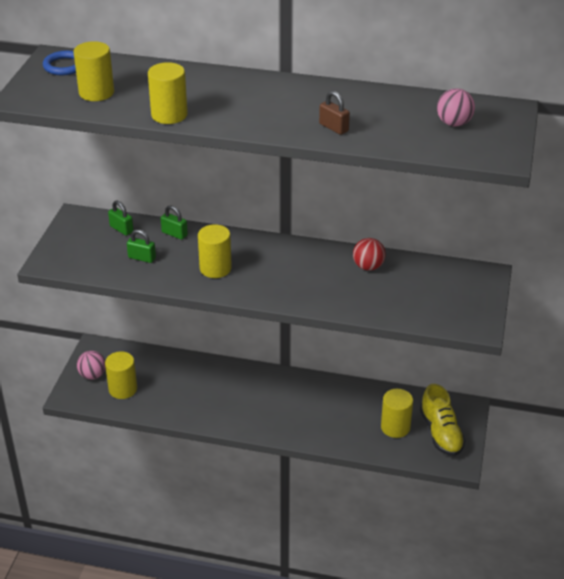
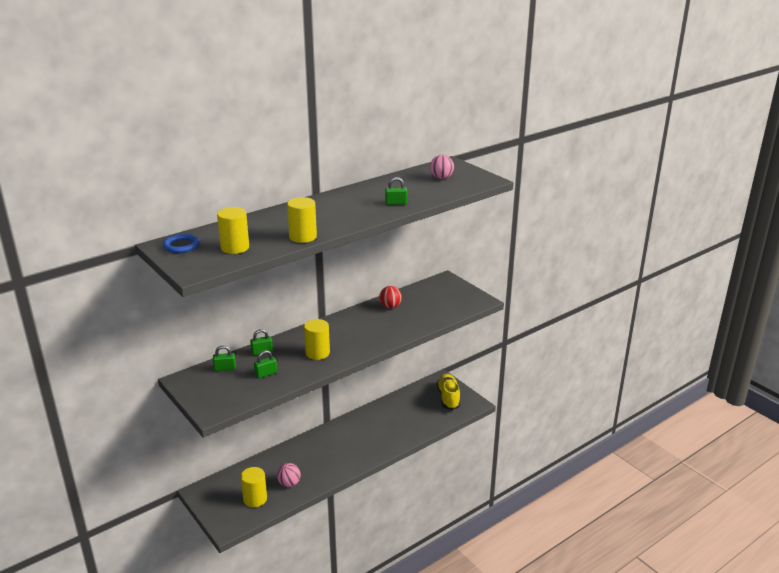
camera: 50 degrees left, 10 degrees down
pink ball [77,351,106,380] -> pink ball moved to [277,463,301,487]
brown padlock [319,91,350,135] -> green padlock [385,177,407,205]
yellow cylinder [381,389,413,438] -> none
yellow shoe [420,384,466,456] -> yellow shoe turned 120 degrees counterclockwise [437,374,461,410]

